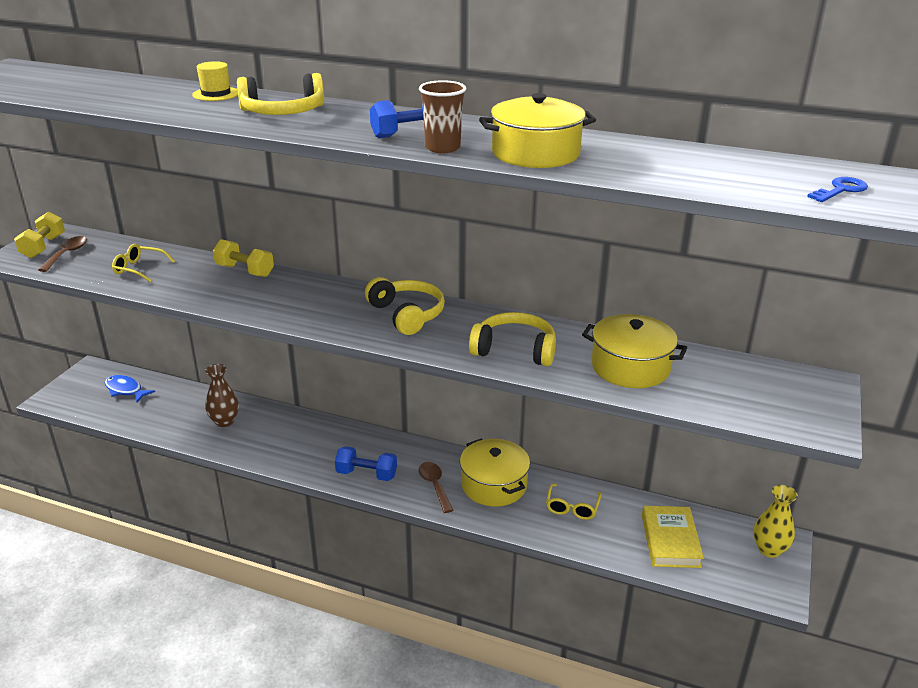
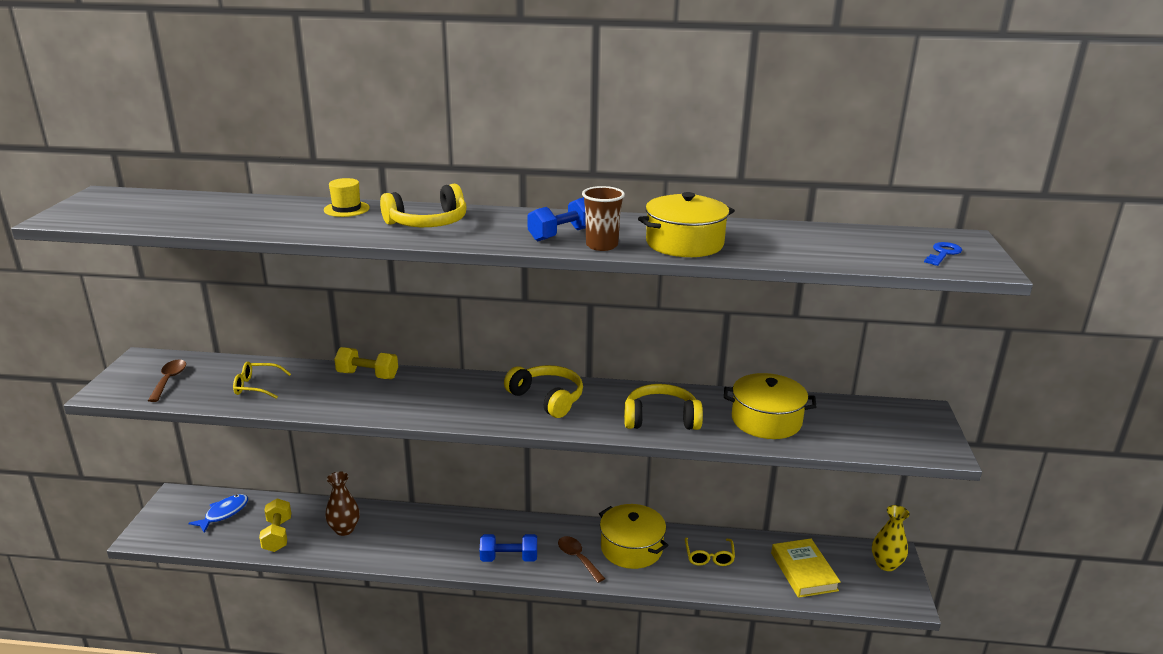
camera: 15 degrees left, 5 degrees down
yellow dumbbell [14,212,65,258] -> yellow dumbbell moved to [259,498,291,552]
blue fish [105,375,155,402] -> blue fish turned 105 degrees clockwise [188,494,248,533]

